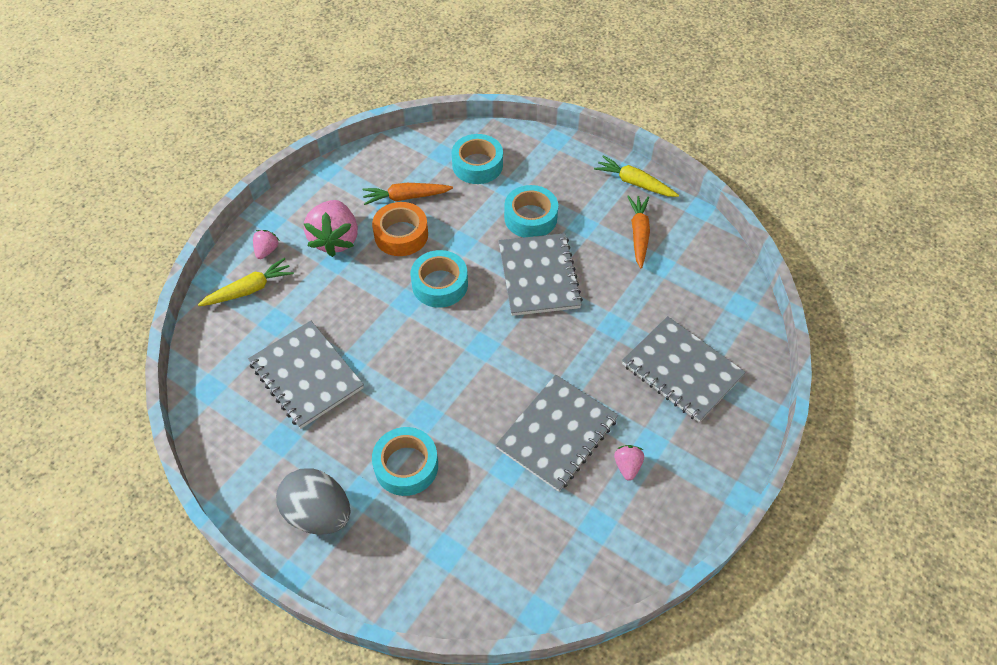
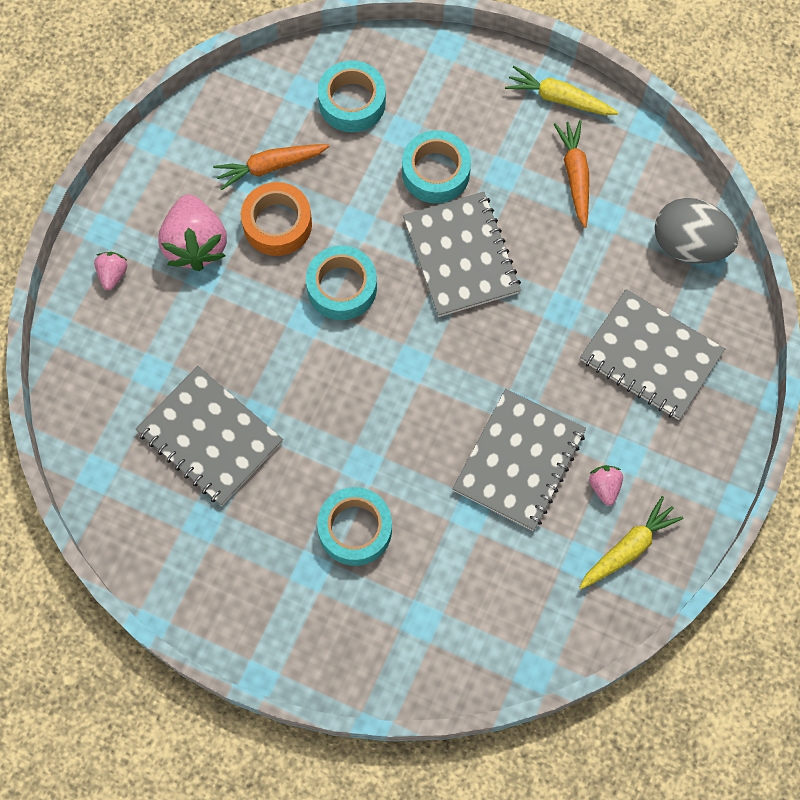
camera: 10 degrees left, 15 degrees up
yellow carrot [198,258,294,306] -> yellow carrot moved to [579,496,683,589]
grey egg [276,468,350,535] -> grey egg moved to [654,198,739,263]

